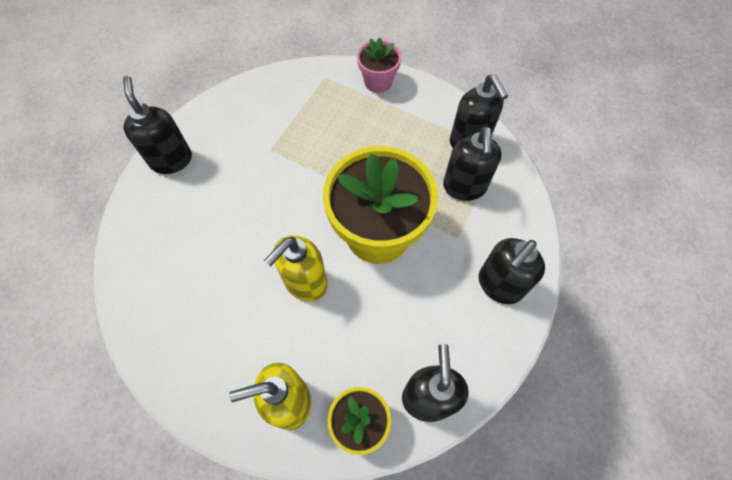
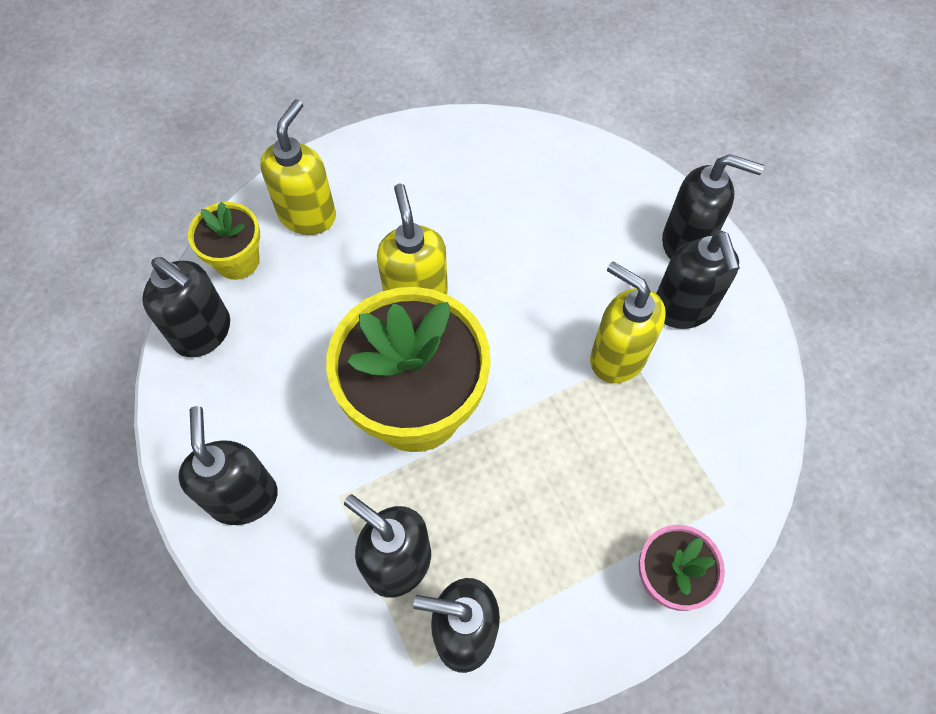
camera: 125 degrees right, 0 degrees up
none -> yellow soap dispenser [590,261,666,383]
none -> black soap dispenser [656,230,740,329]

